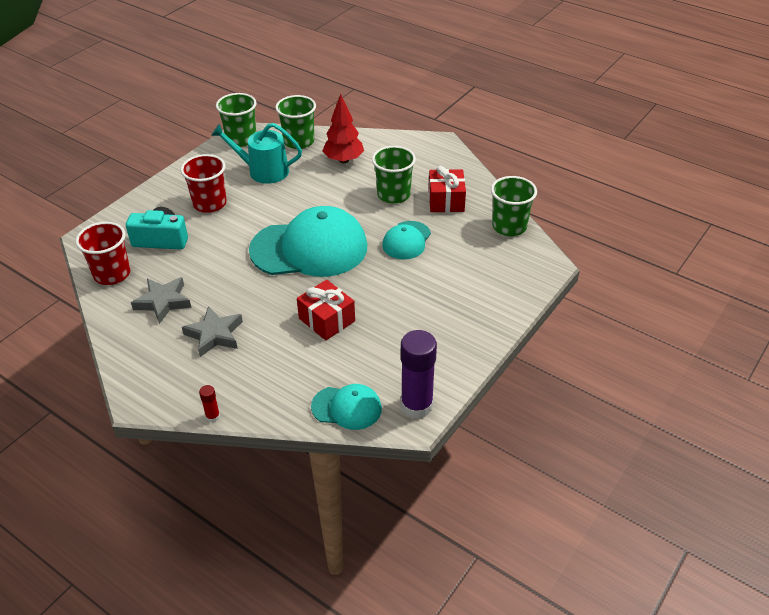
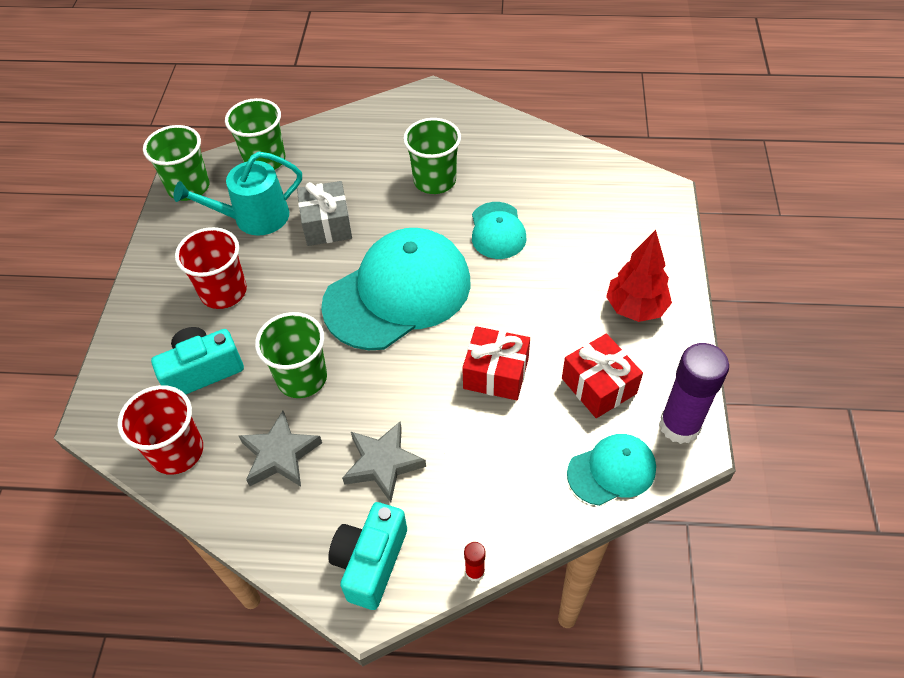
camera: 30 degrees left, 10 degrees up
red tree [323,94,364,163] -> red tree moved to [606,230,672,322]
red gift [429,166,466,212] -> red gift moved to [562,334,643,418]
green cup [491,176,537,236] -> green cup moved to [255,312,327,398]
none -> grey gift [297,181,352,246]
none -> turquoise camera [328,502,407,610]

